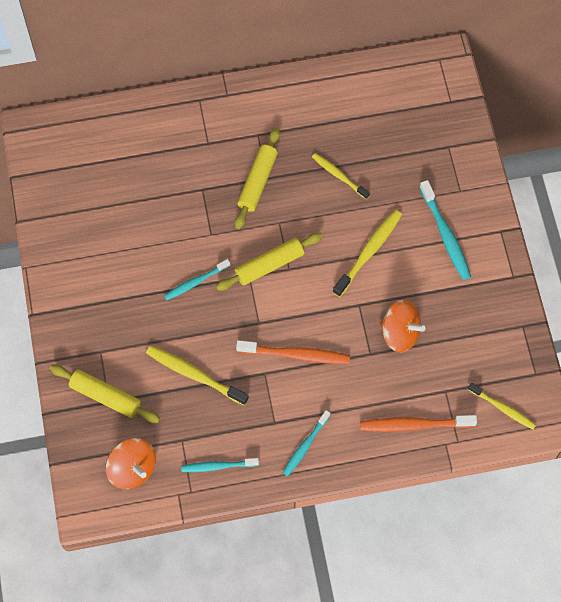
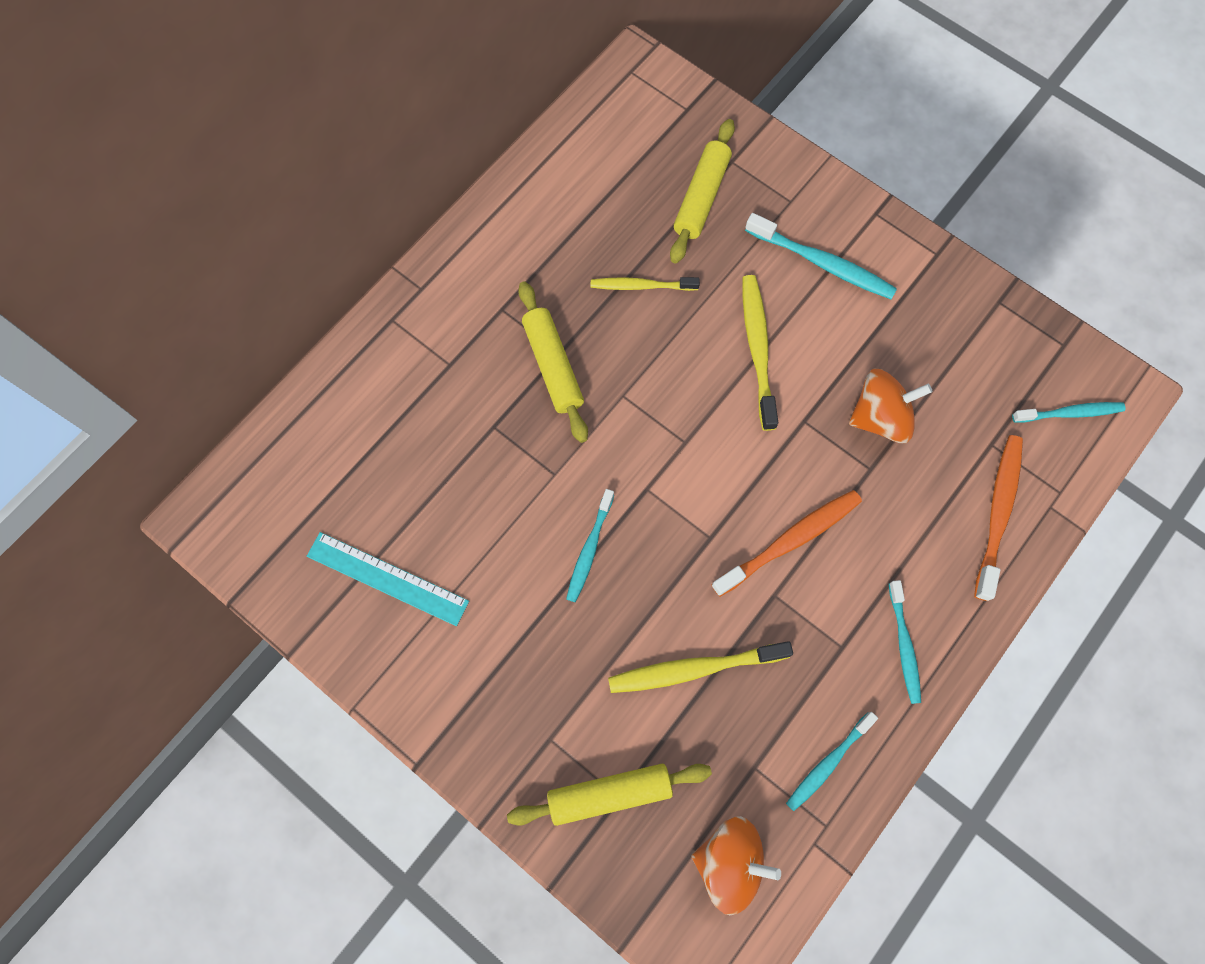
camera: 40 degrees left, 5 degrees up
yellow rolling pin [216,233,323,291] -> yellow rolling pin moved to [670,119,735,264]
orange toothbrush [360,415,477,432] -> orange toothbrush turned 150 degrees clockwise [974,435,1023,601]
yellow toothbrush [468,383,536,429] -> turquoise toothbrush [1012,402,1126,423]
none -> turquoise ruler [307,532,469,626]

